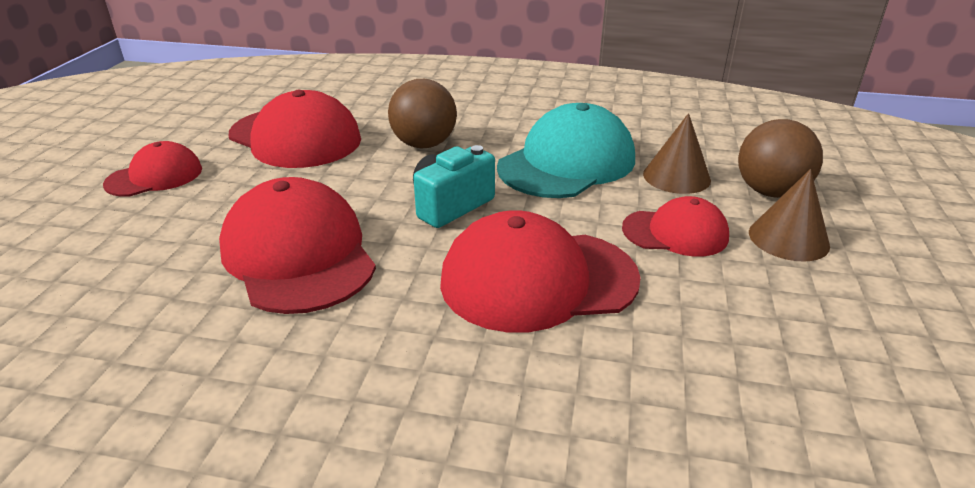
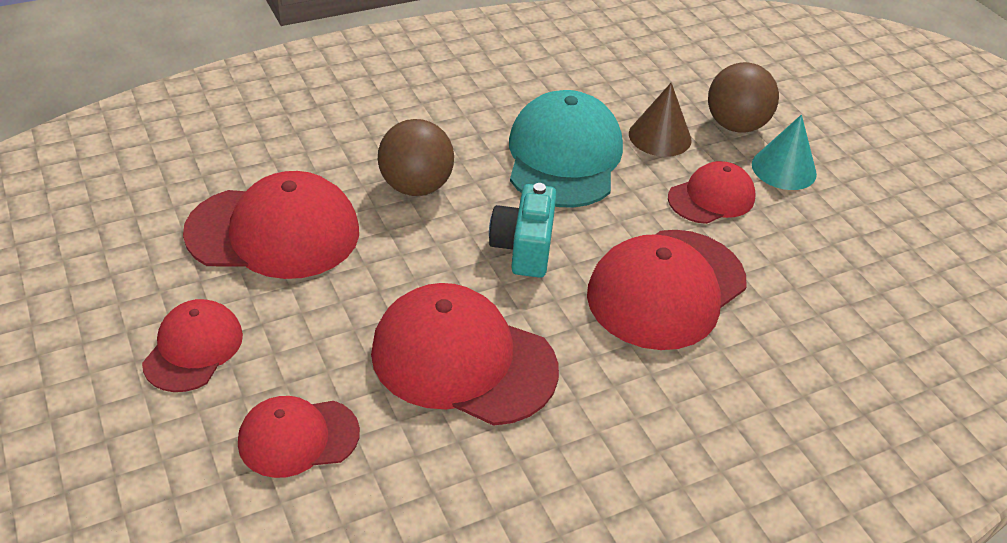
camera: 40 degrees left, 10 degrees up
brown cone [749,169,830,262] -> turquoise cone [752,115,817,190]
none -> red cap [238,396,360,478]

